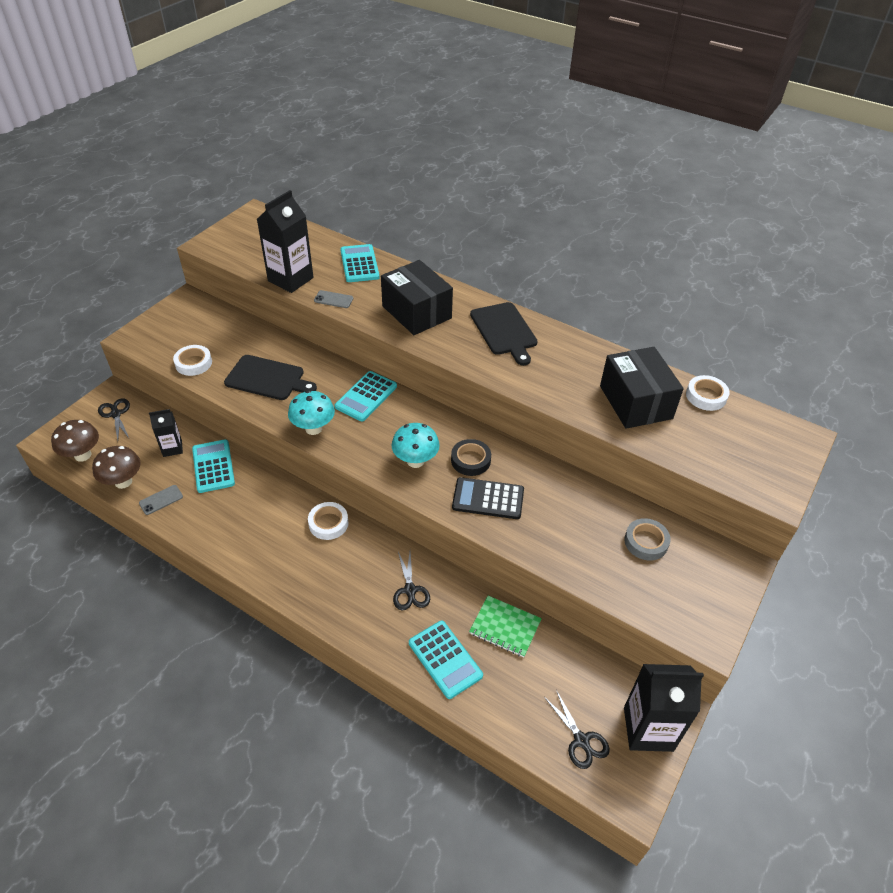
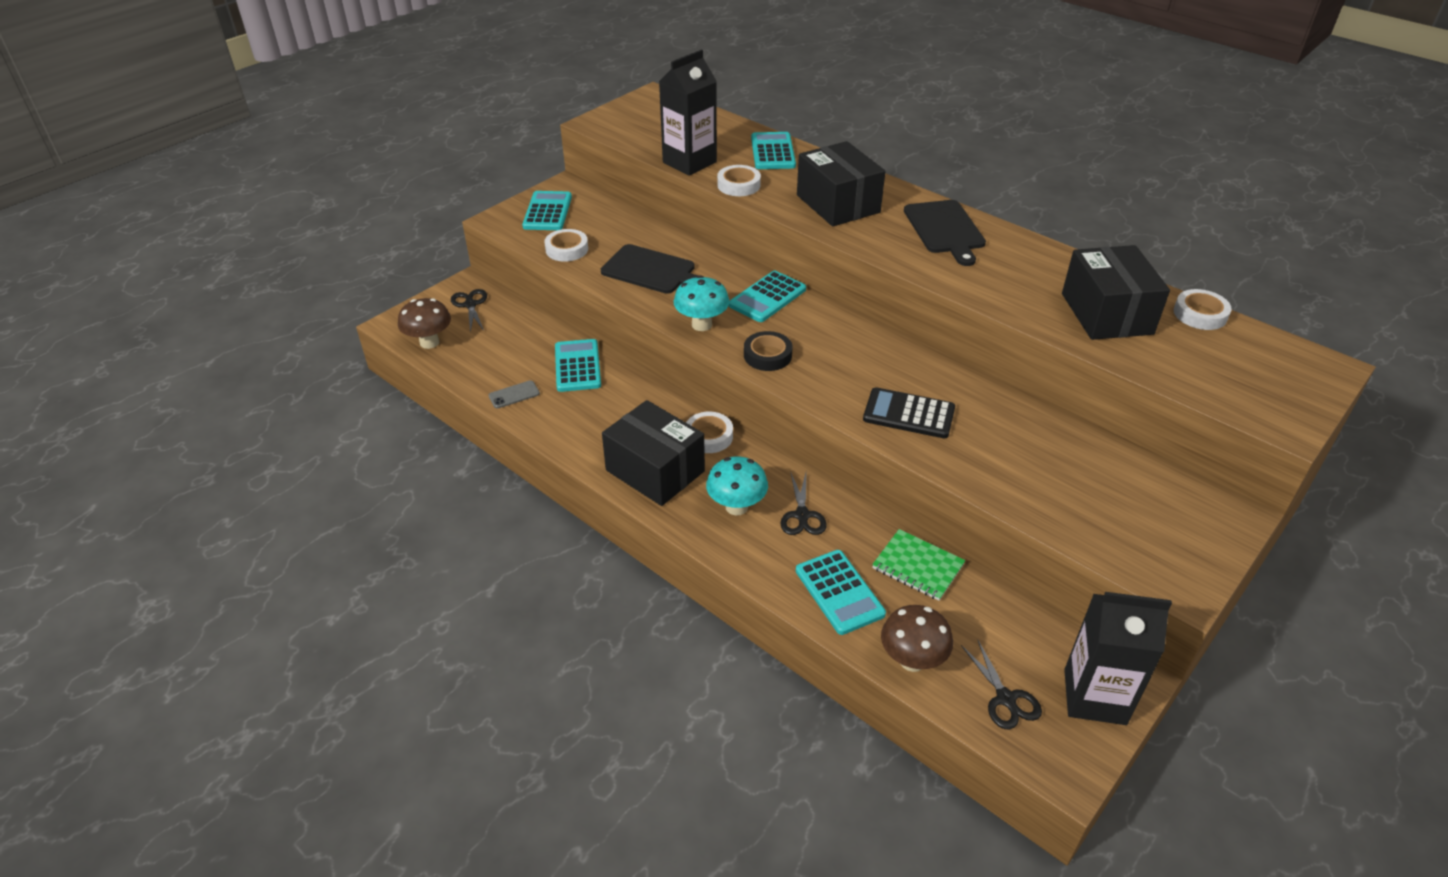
camera: 10 degrees right, 5 degrees down
brown mushroom [92,446,141,489] -> brown mushroom moved to [881,605,953,672]
black carton [149,409,183,457] -> none
grey phone [314,290,353,308] -> white tape [717,165,761,196]
turquoise mushroom [391,423,440,468] -> turquoise mushroom moved to [706,456,768,516]
black tape [451,439,491,476] -> black tape moved to [744,331,792,371]
grey tape [624,518,671,561] -> none
none -> turquoise calculator [522,191,572,230]
none -> black box [602,400,705,506]

